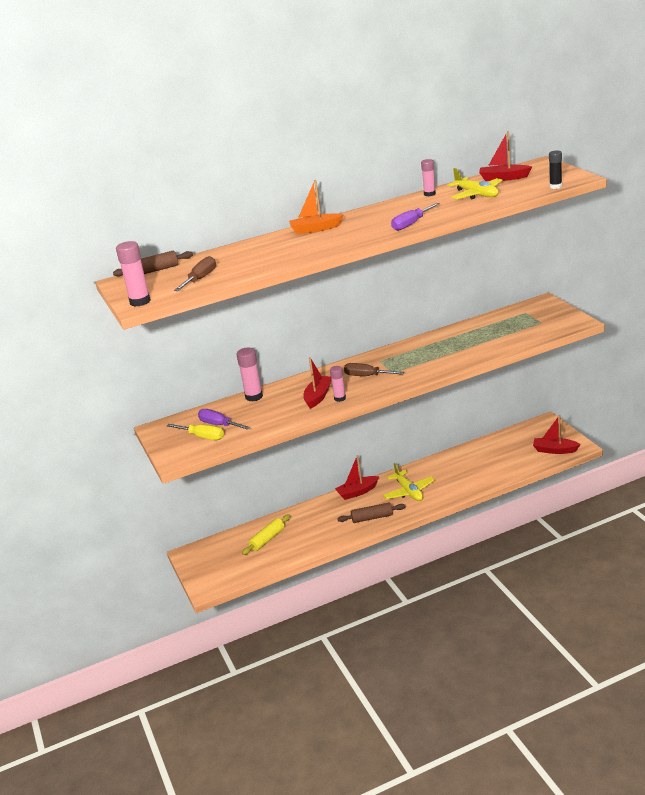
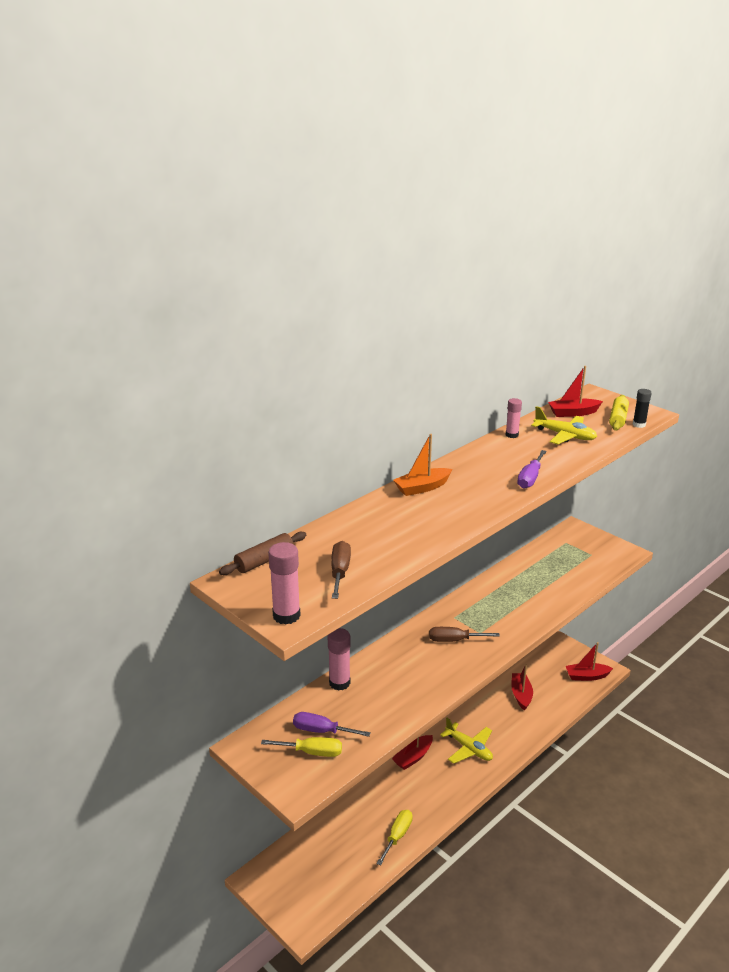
camera: 25 degrees left, 0 degrees up
yellow rolling pin [242,514,290,555] -> yellow rolling pin moved to [609,395,629,431]
red boat [304,357,331,409] -> red boat moved to [511,665,533,711]
pink glue stick [330,366,346,402] -> none
brown rolling pin [337,503,406,523] -> none
none -> yellow screwdriver [377,810,413,866]

